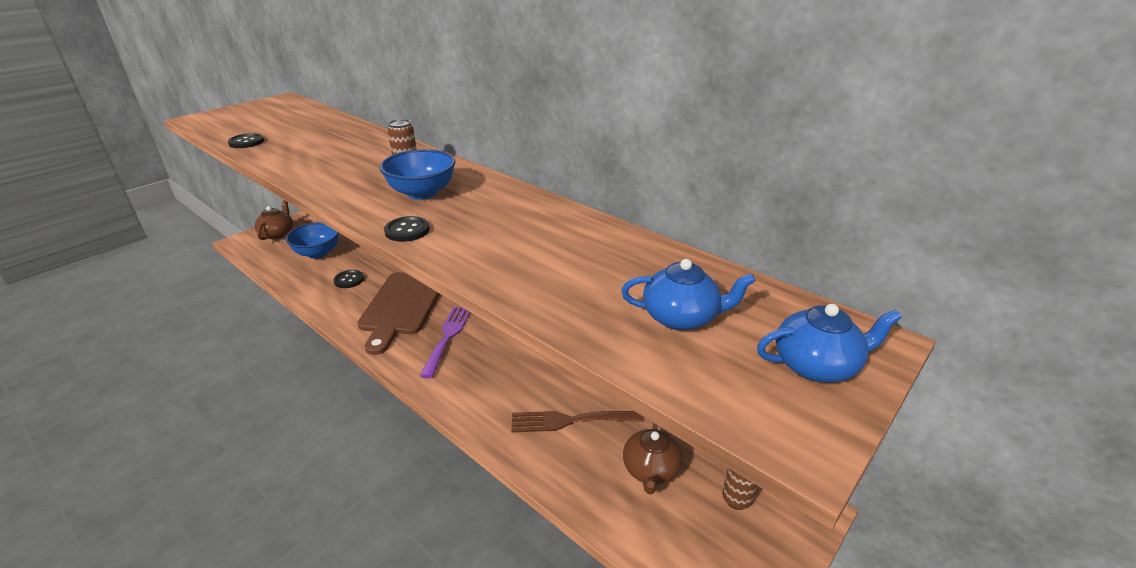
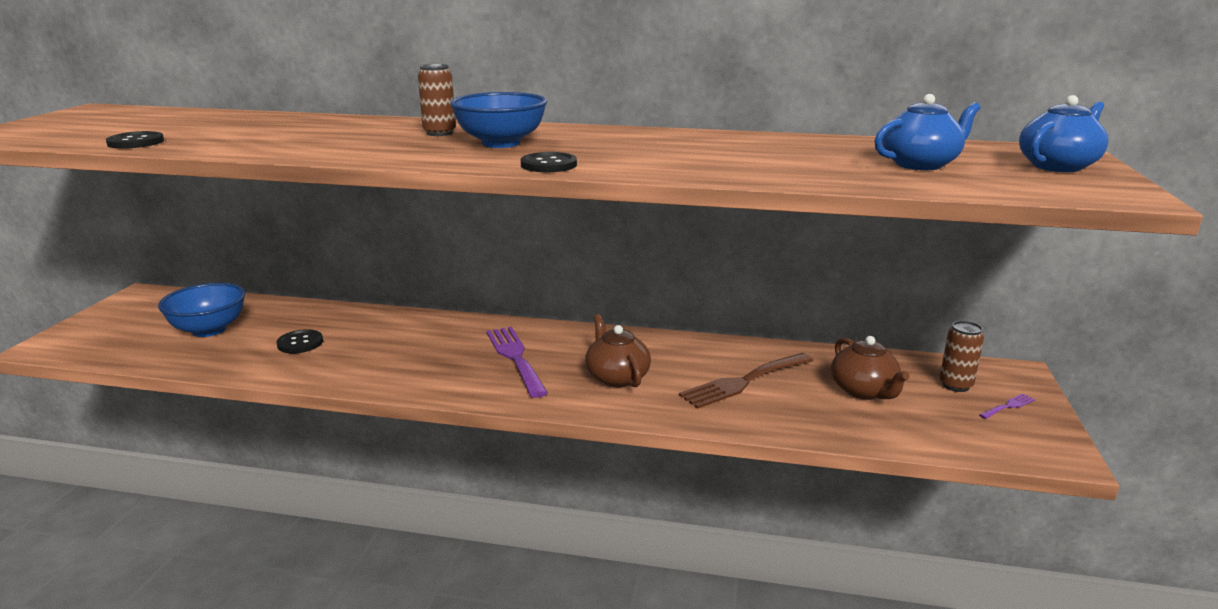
camera: 30 degrees left, 10 degrees down
brown teapot [255,200,293,240] -> brown teapot moved to [585,314,651,387]
brown cutting board [357,272,440,355] -> none
none -> purple fork [979,394,1035,419]

